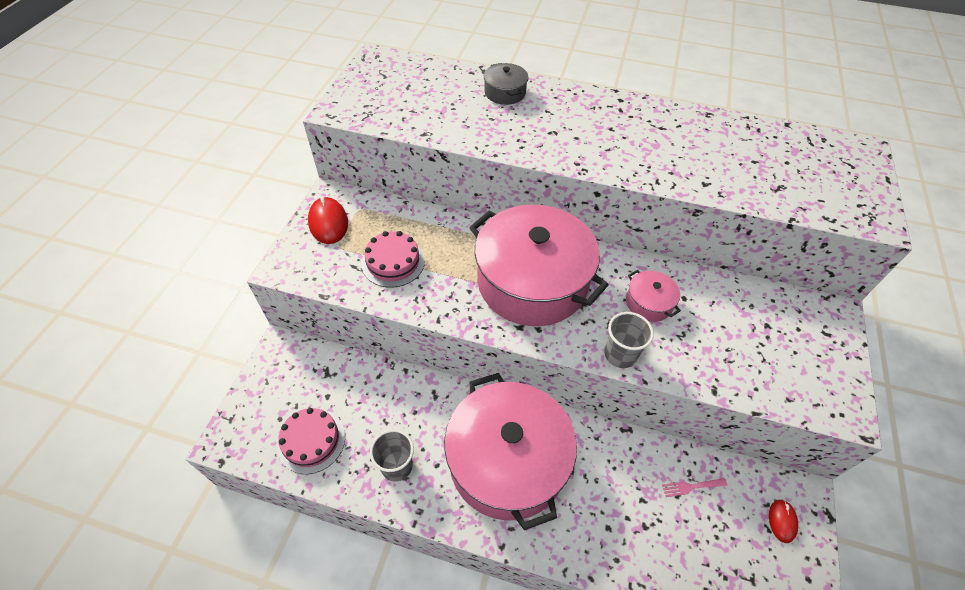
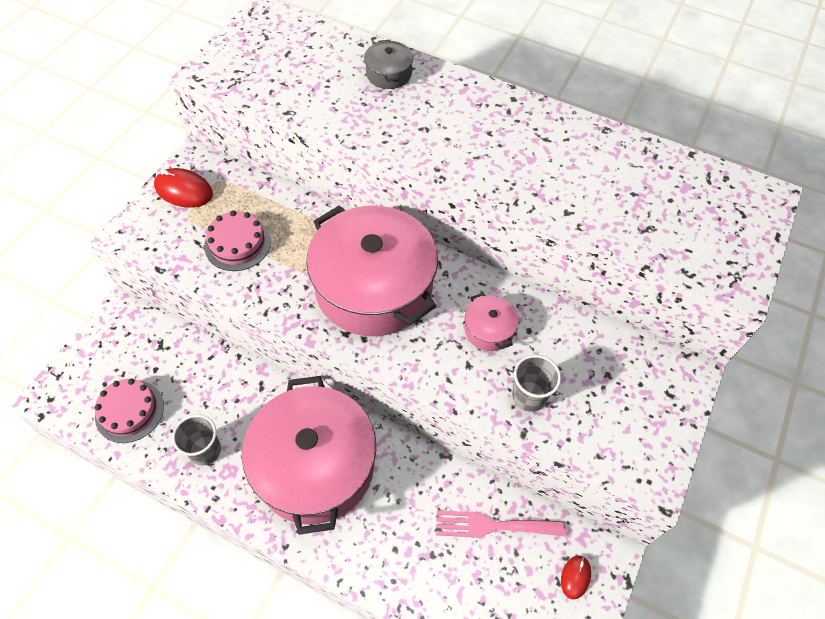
camera: 10 degrees right, 5 degrees up
red mouse [308,196,348,244] -> red mouse turned 60 degrees counterclockwise [154,168,213,208]
grey cup [604,312,654,368] -> grey cup moved to [512,355,561,412]
pink fork [662,478,727,497] -> pink fork [436,510,566,538], size x1.91

